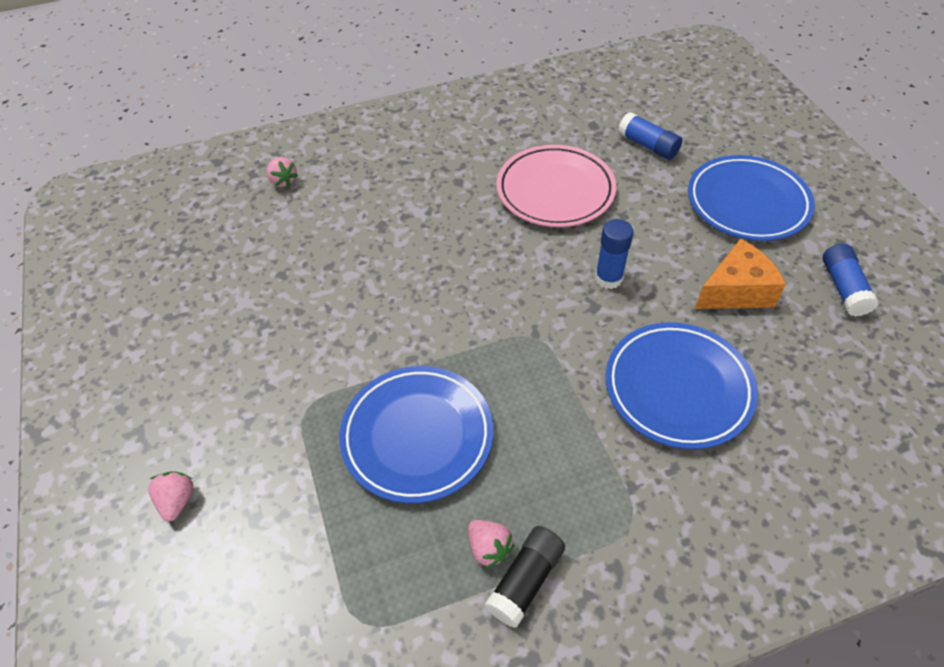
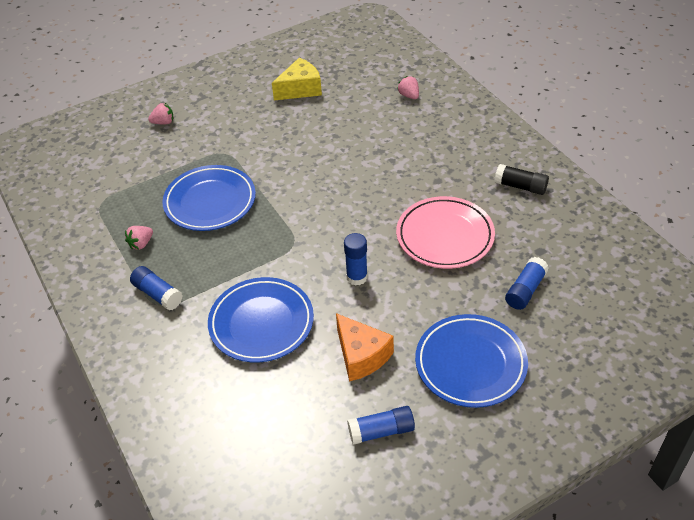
camera: 80 degrees right, 5 degrees down
pink strawberry [267,157,298,187] -> pink strawberry turned 105 degrees clockwise [397,76,419,99]
black glue stick [485,526,565,628] -> black glue stick moved to [494,164,549,195]
none -> blue glue stick [130,266,183,310]
none -> yellow cheese [272,58,322,100]

